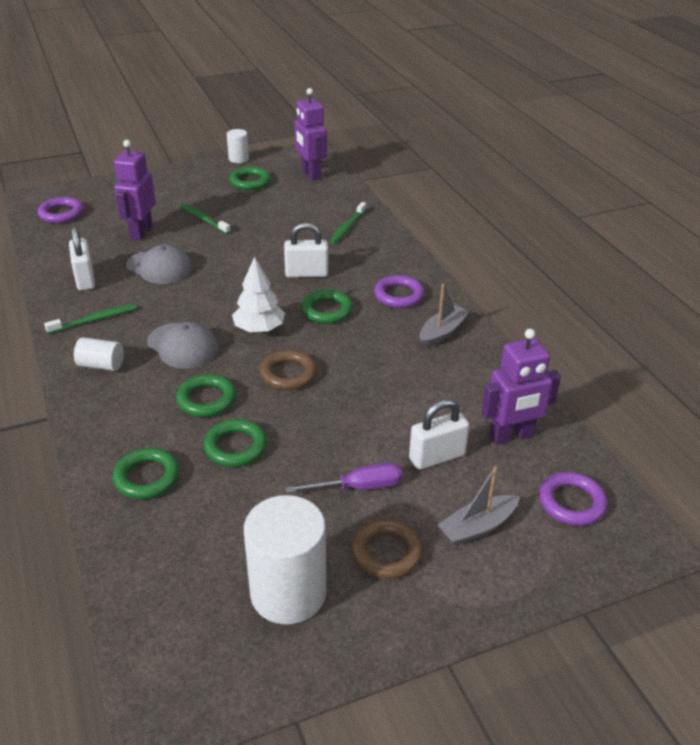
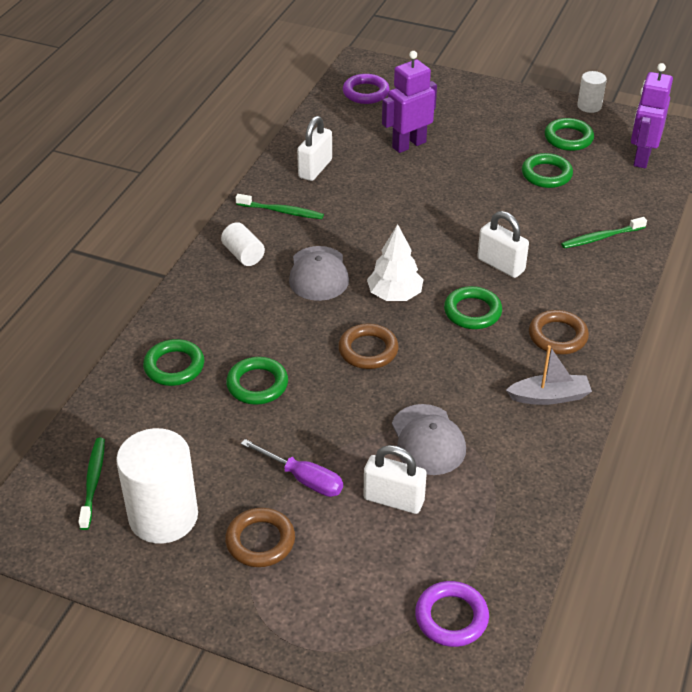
camera: 45 degrees right, 5 degrees up
grey cap [126,244,192,284] -> grey cap moved to [392,404,466,475]
green ring [176,374,236,417] -> green ring moved to [522,153,573,188]
green toothbrush [180,203,231,234] -> green toothbrush moved to [78,438,105,530]
purple ring [374,275,425,308] -> brown ring [529,310,589,354]
grey boat [438,467,520,546] -> none
purple robot [481,329,561,445] -> none

